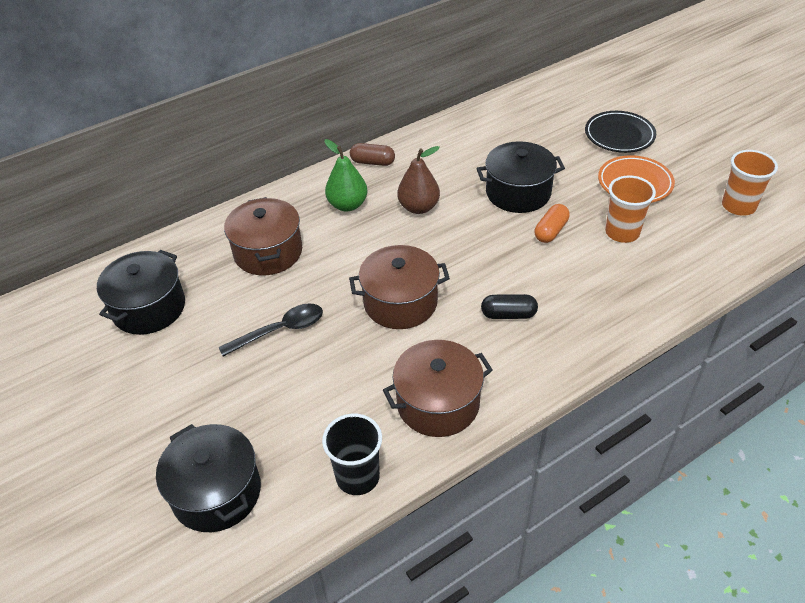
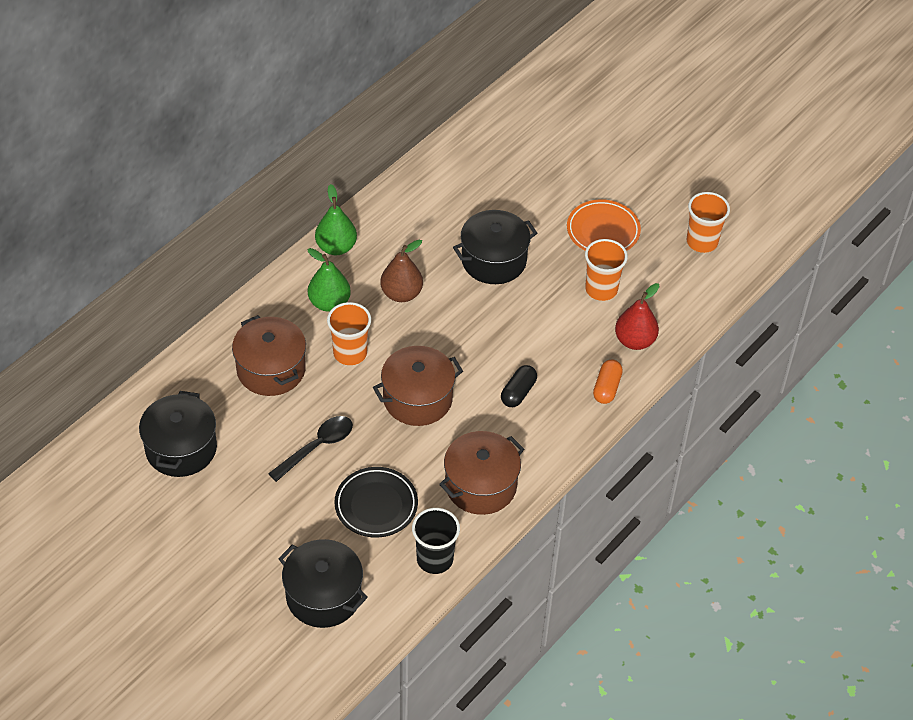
camera: 20 degrees left, 5 degrees up
brown capsule [350,143,395,166] -> green pear [315,184,357,255]
black capsule [481,294,538,319] -> black capsule turned 45 degrees counterclockwise [501,365,537,407]
orange capsule [535,204,570,243] -> orange capsule moved to [593,359,623,404]
black plate [585,111,656,153] -> black plate moved to [335,467,418,538]
none -> orange cup [327,302,371,365]
none -> red pear [615,283,659,350]

